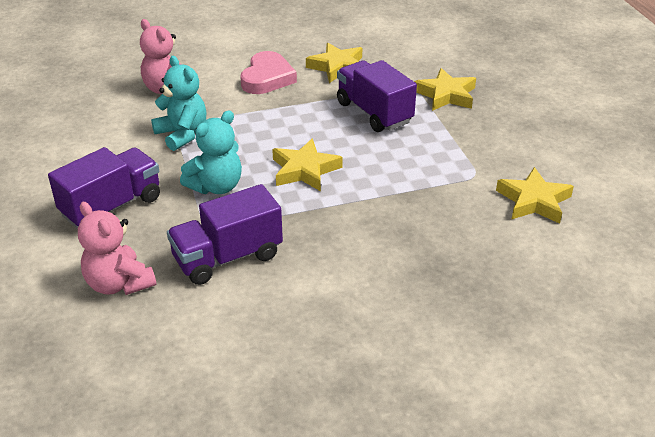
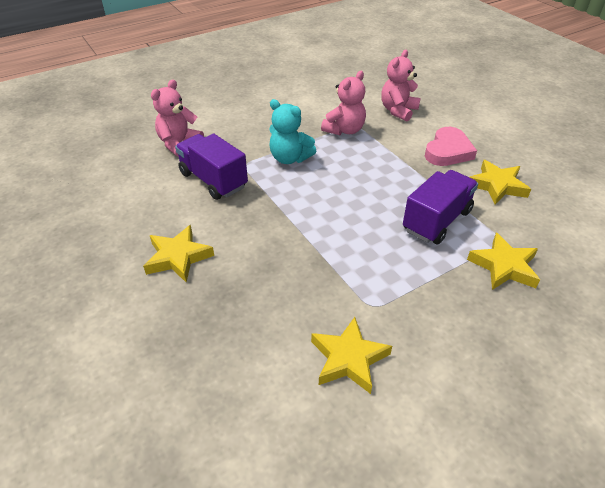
camera: 75 degrees right, 5 degrees up
purple truck [48,147,160,229] -> none
turquoise teddy bear [151,56,206,151] -> pink teddy bear [321,71,366,135]
pink heart [240,51,297,94] -> pink heart turned 60 degrees counterclockwise [425,127,477,166]
yellow star [272,138,343,191] -> yellow star moved to [143,225,214,283]

